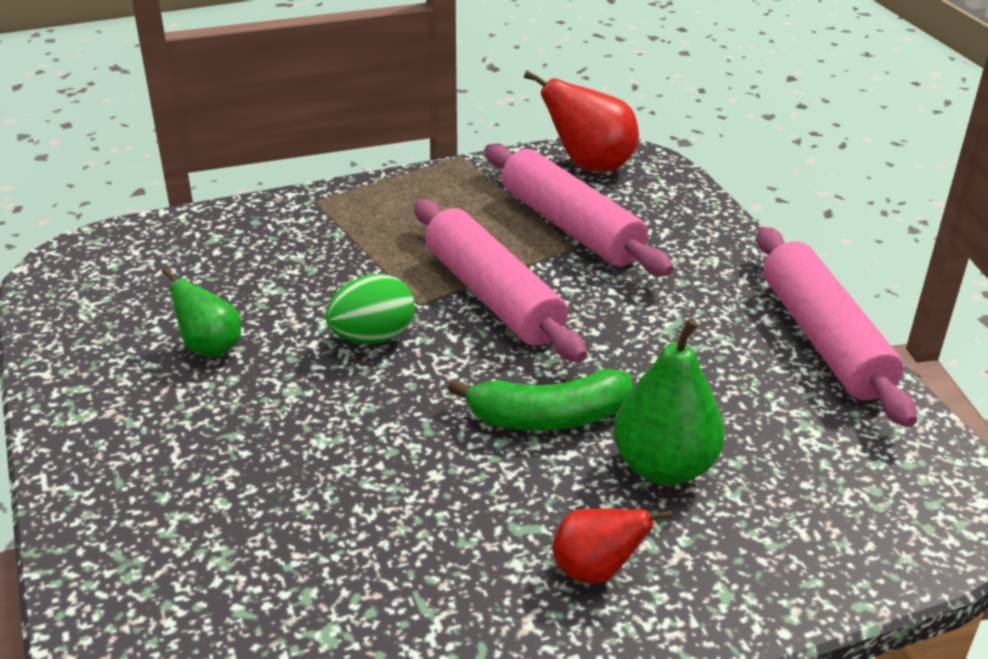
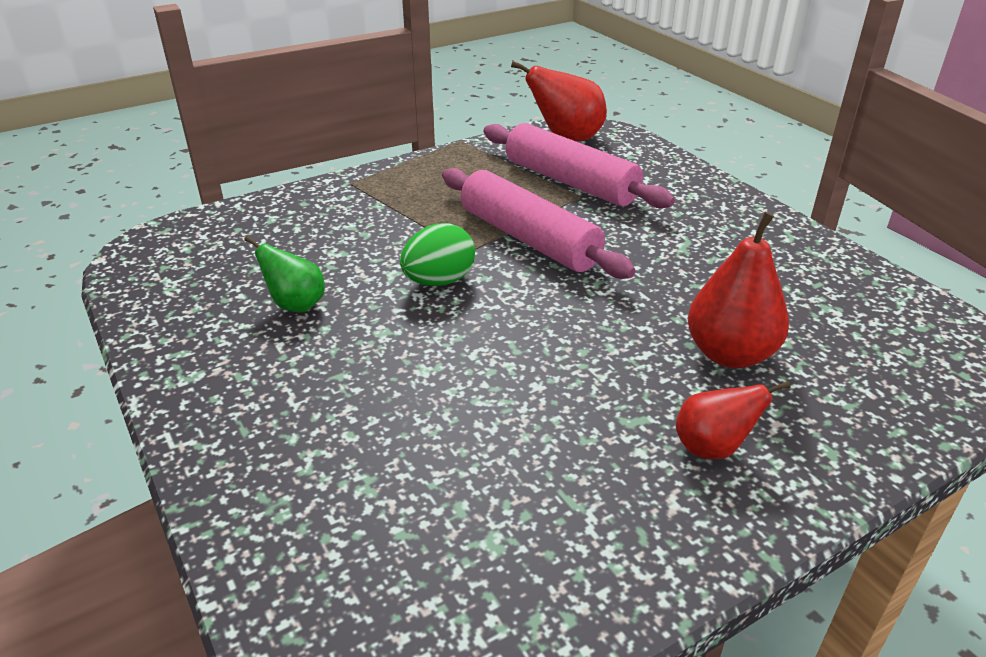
camera: 10 degrees left, 0 degrees up
green banana [448,369,632,431] -> none
green pear [614,319,725,485] -> red pear [688,212,789,368]
pink rolling pin [757,227,917,427] -> none

